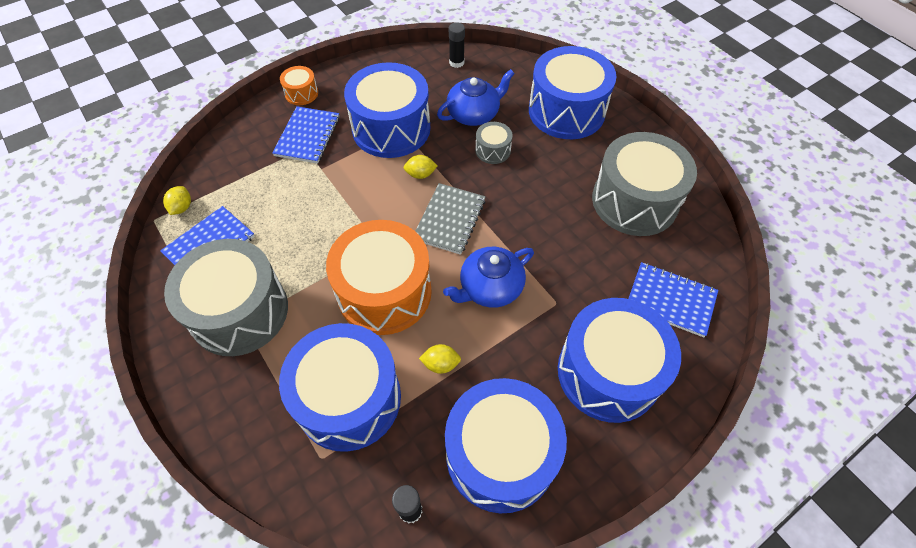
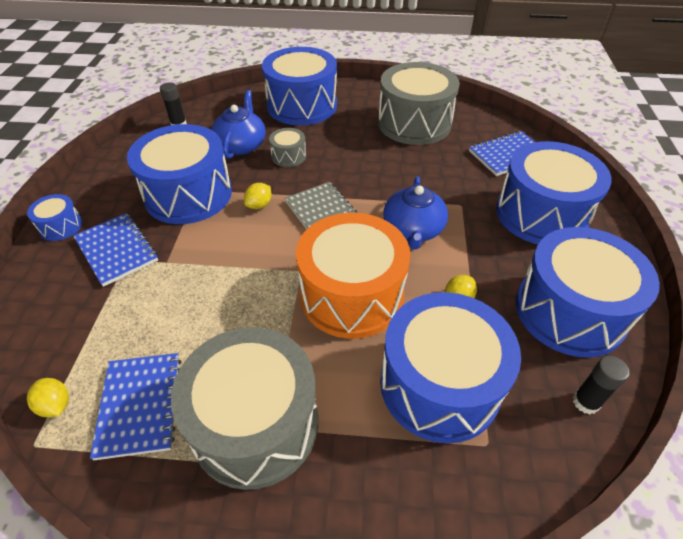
camera: 50 degrees left, 10 degrees down
orange drum [280,66,318,105] -> blue drum [27,194,82,241]

